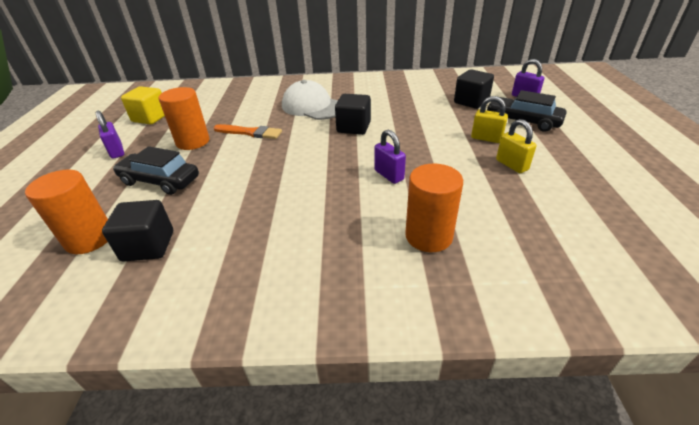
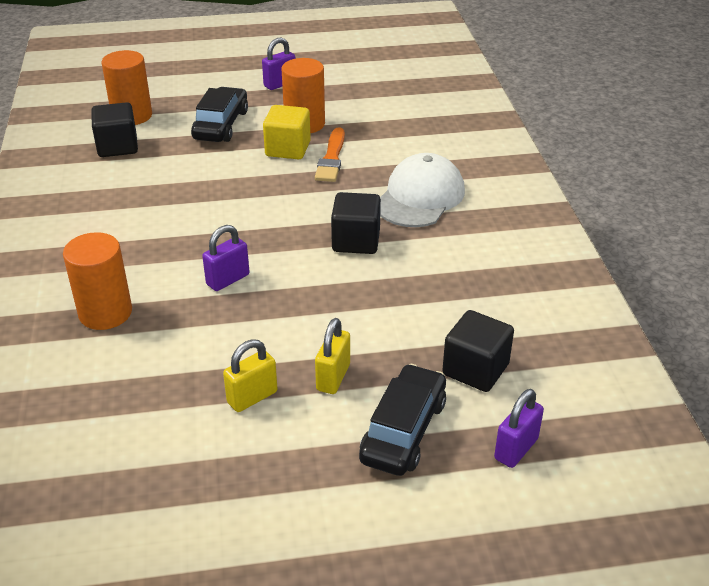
camera: 80 degrees right, 0 degrees up
yellow cube [121,86,165,125] -> yellow cube moved to [263,105,311,159]

